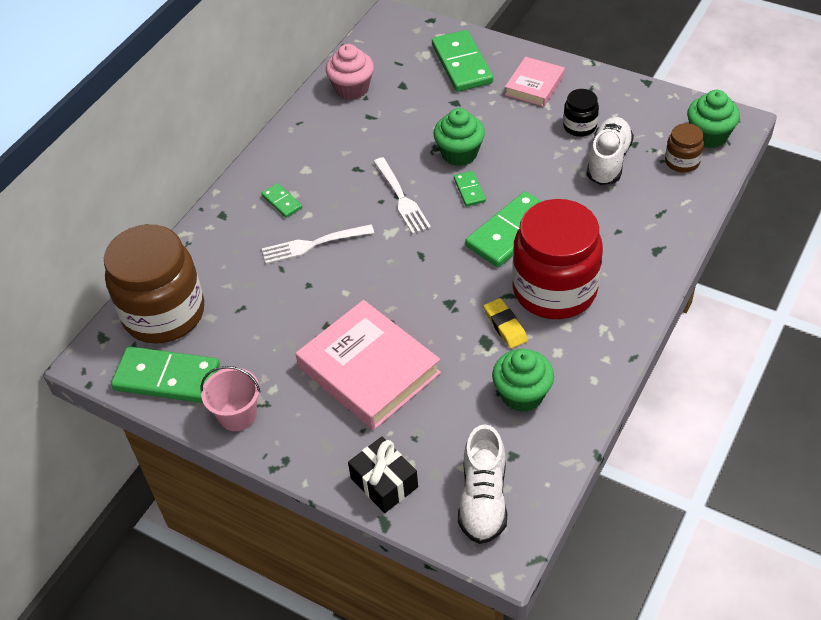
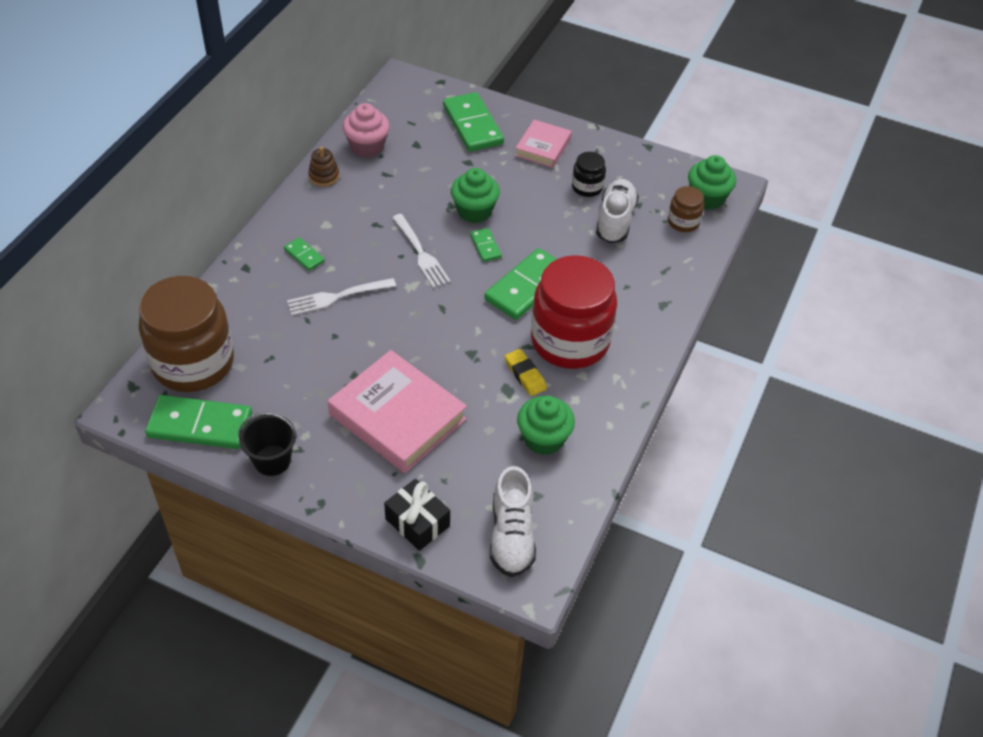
camera: 10 degrees left, 0 degrees up
pink bucket [201,366,261,431] -> black bucket [238,412,297,476]
none -> brown stacking toy [308,147,339,187]

